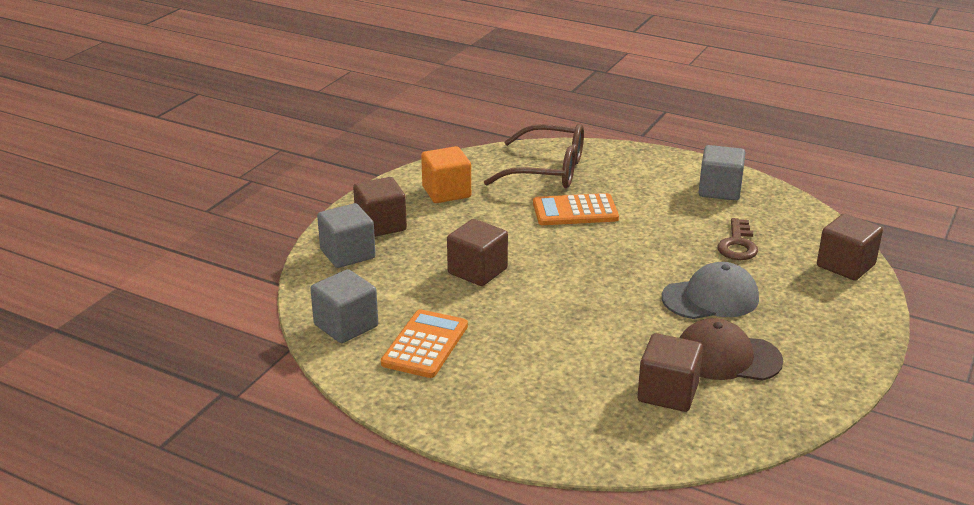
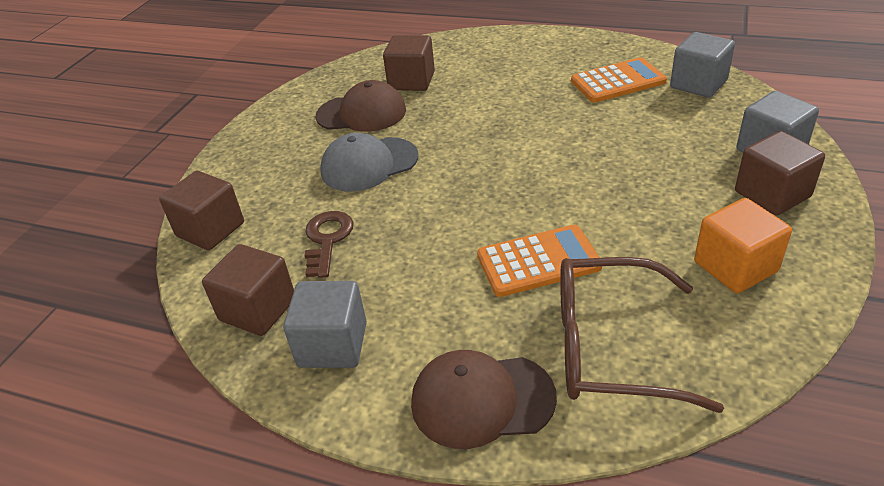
camera: 175 degrees right, 10 degrees up
orange calculator [381,309,468,378] -> orange calculator turned 120 degrees counterclockwise [571,57,667,102]
brown cube [447,219,508,286] -> brown cube moved to [202,244,294,336]
none -> brown cap [411,350,557,449]

